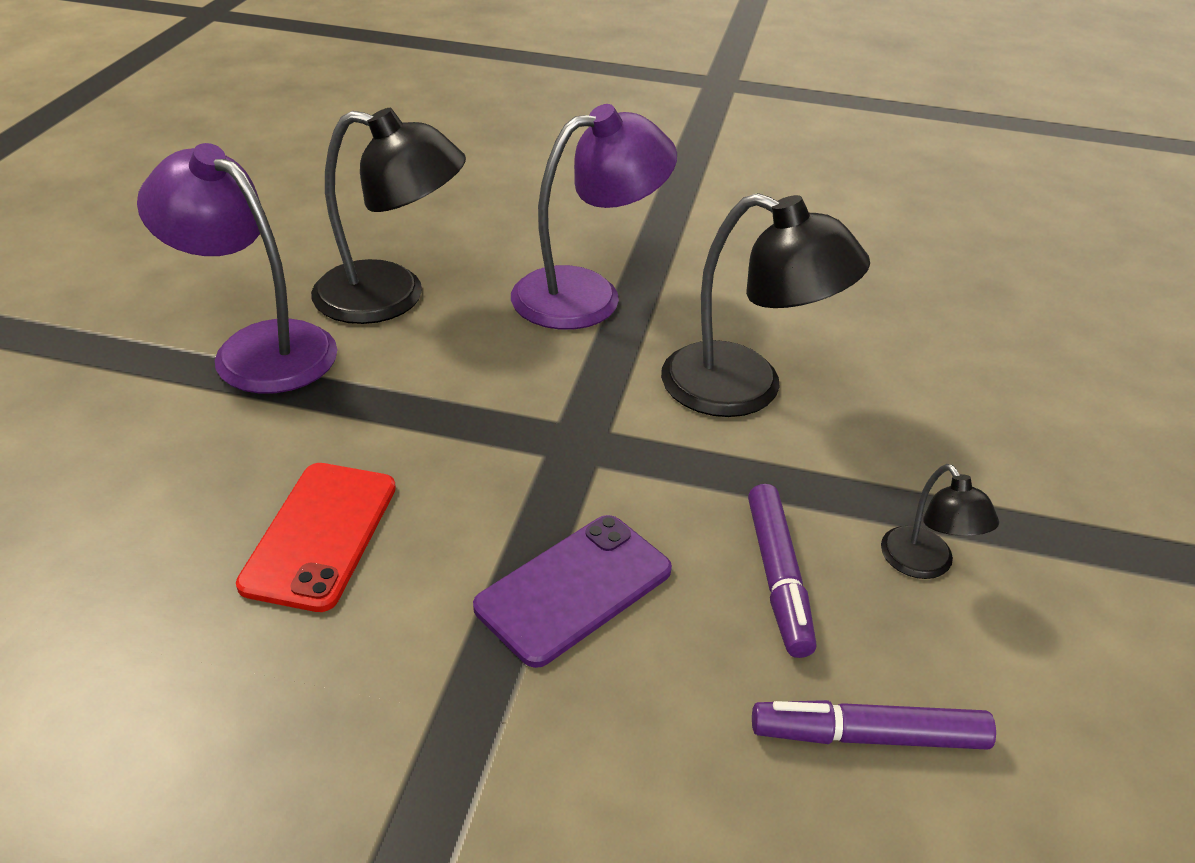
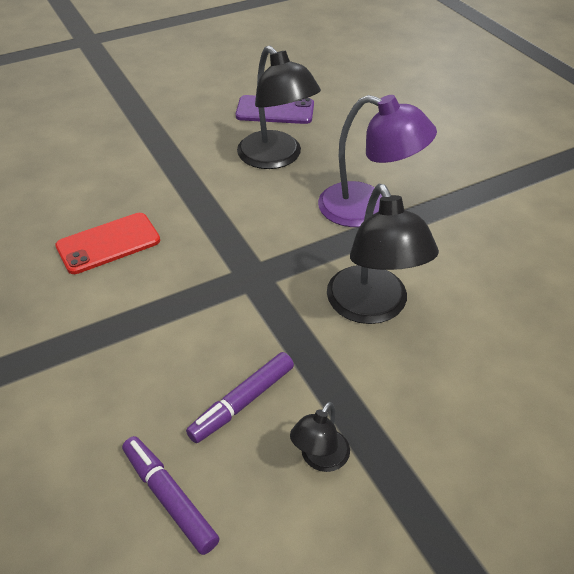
camera: 50 degrees right, 5 degrees up
purple lamp [137,143,337,394] -> none
purple phone [473,515,672,668] -> purple phone moved to [236,95,314,124]

